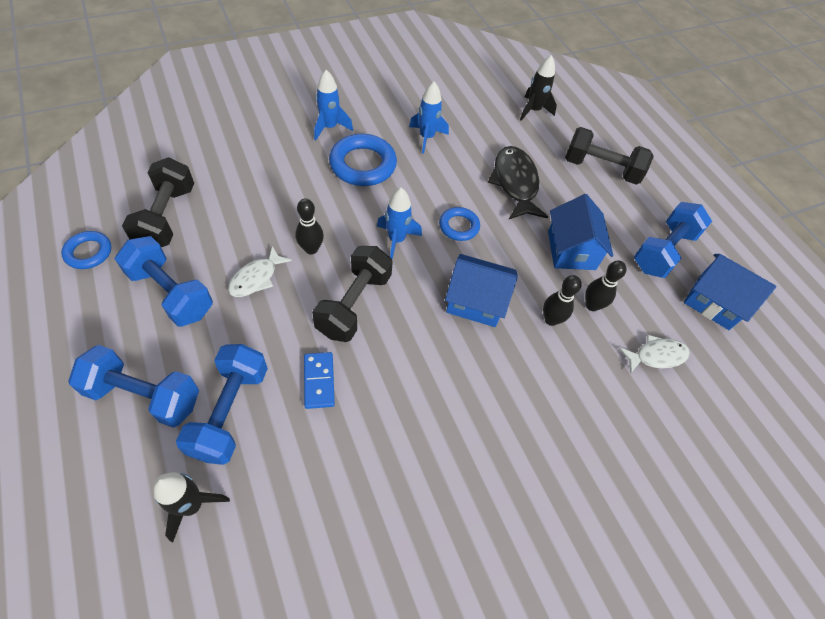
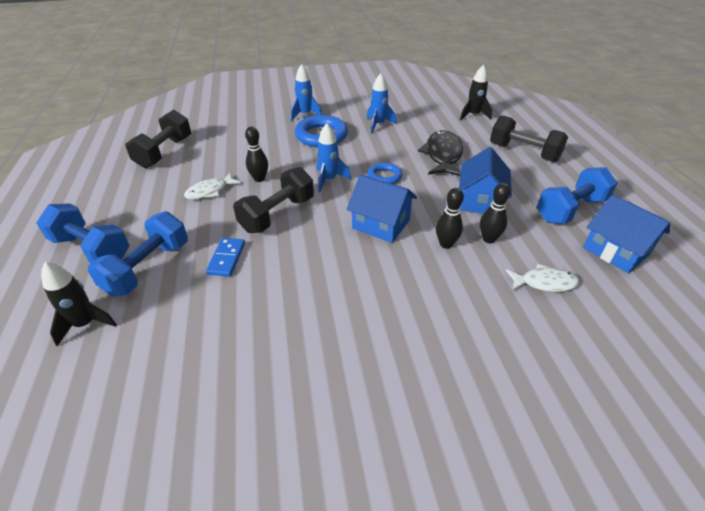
camera: 20 degrees right, 15 degrees down
blue ring [61,231,111,269] -> none
blue dumbbell [115,236,213,327] -> none

